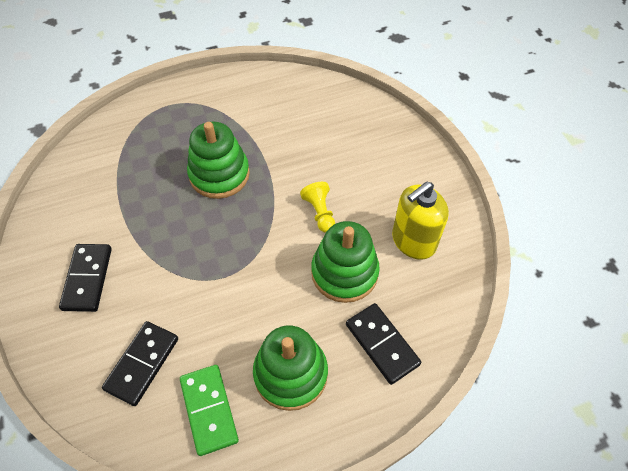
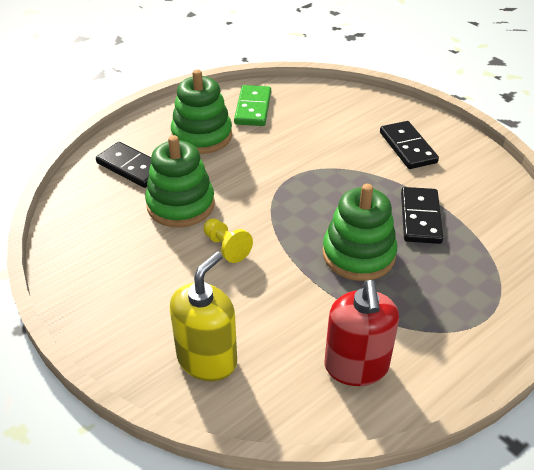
camera: 160 degrees right, 15 degrees down
black domino [102,321,178,406] -> black domino moved to [401,187,443,244]
green domino [180,365,239,456] -> green domino turned 45 degrees clockwise [234,85,271,126]
yellow soap dispenser [392,182,449,260] -> yellow soap dispenser moved to [170,251,237,381]
none -> red soap dispenser [324,280,399,386]

